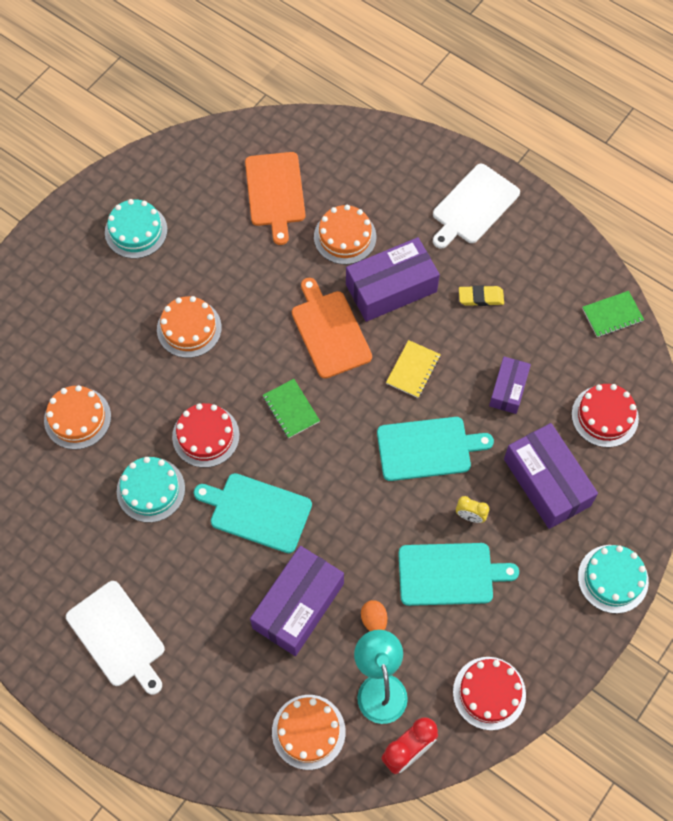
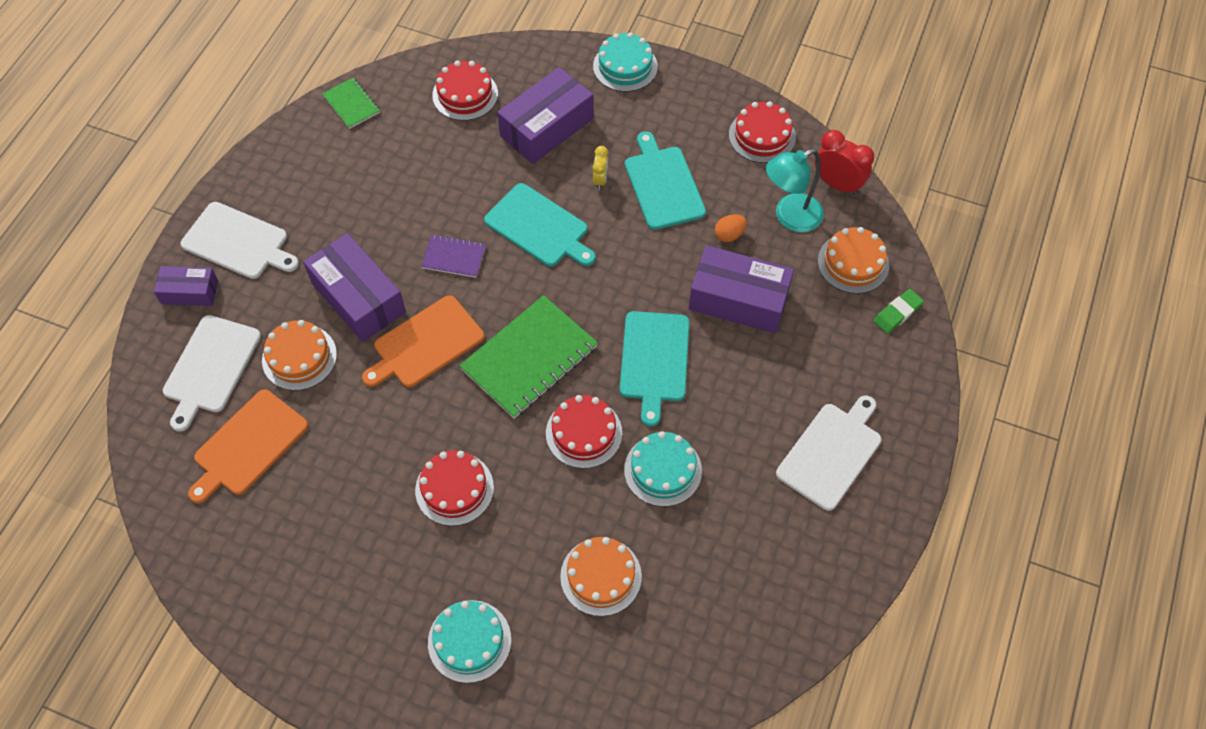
camera: 105 degrees left, 5 degrees down
turquoise cake [105,199,168,258] -> turquoise cake moved to [428,600,511,683]
orange cake [157,296,222,358] -> red cake [415,450,494,526]
orange cutting board [245,152,305,245] -> orange cutting board turned 150 degrees clockwise [188,389,308,503]
green notebook [263,379,320,438] -> green notebook [459,295,598,419], size x1.95
turquoise cutting board [377,417,494,481] -> turquoise cutting board turned 150 degrees clockwise [484,183,596,267]
yellow notebook [386,340,441,398] -> purple notebook [421,234,486,278]
yellow eraser [459,285,504,306] -> none
purple box [489,356,531,414] -> purple box moved to [154,266,218,306]
none -> white cutting board [163,315,261,432]
none -> green eraser [874,289,924,334]

